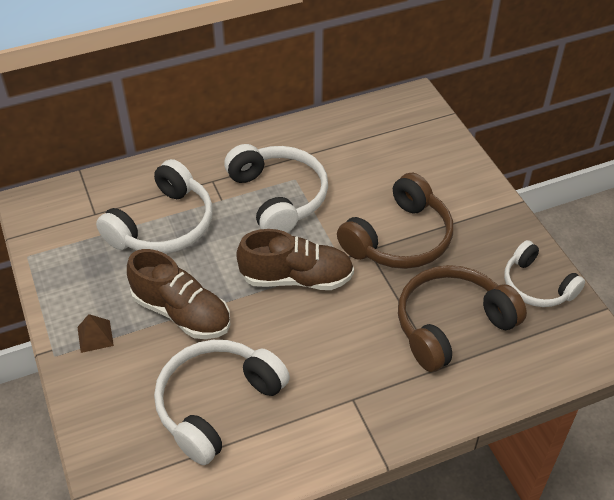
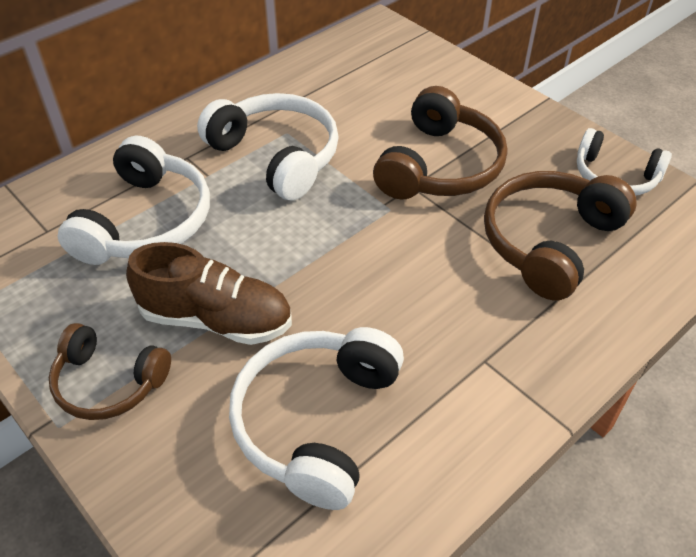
camera: 20 degrees left, 0 degrees up
brown pyramid [78,314,114,353] -> brown headphones [49,323,171,420]
brown shoe [236,229,354,290] -> none

